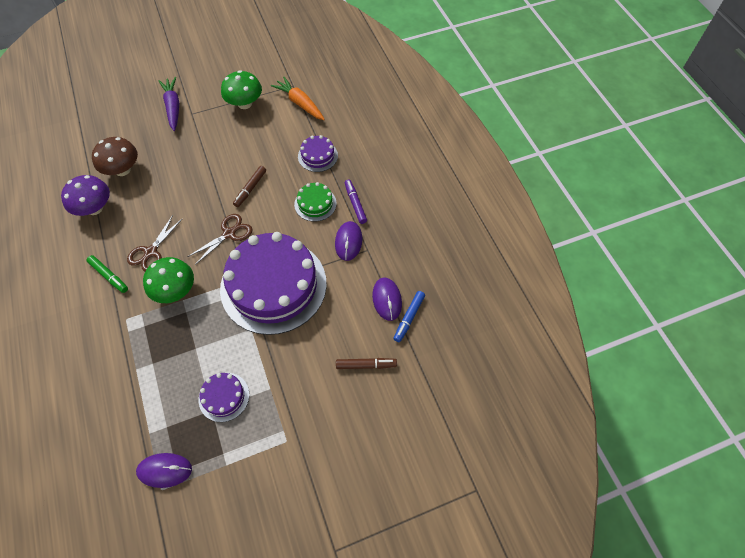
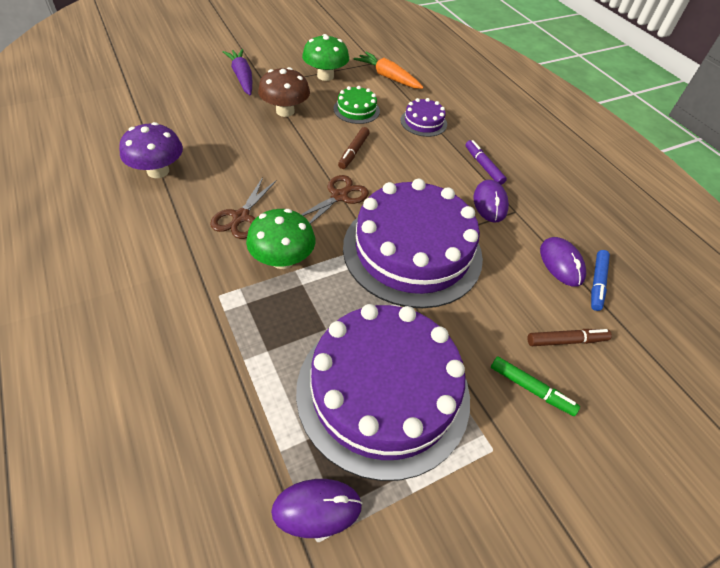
camera: 10 degrees left, 10 degrees down
green marker [86,255,128,293] -> green marker moved to [491,356,580,416]
brown mushroom [92,137,138,176] -> brown mushroom moved to [258,67,310,117]
purple cake [199,373,249,422] -> purple cake [296,304,470,481], size x2.32
green cake [294,182,337,222] -> green cake moved to [334,86,380,124]

